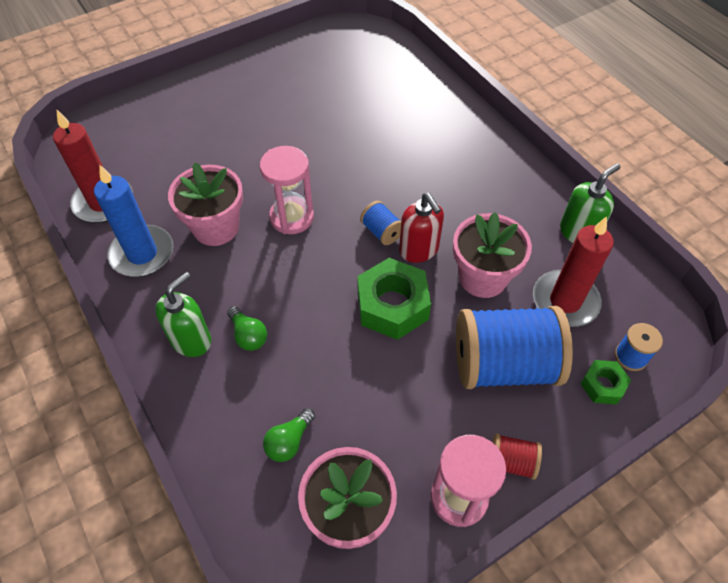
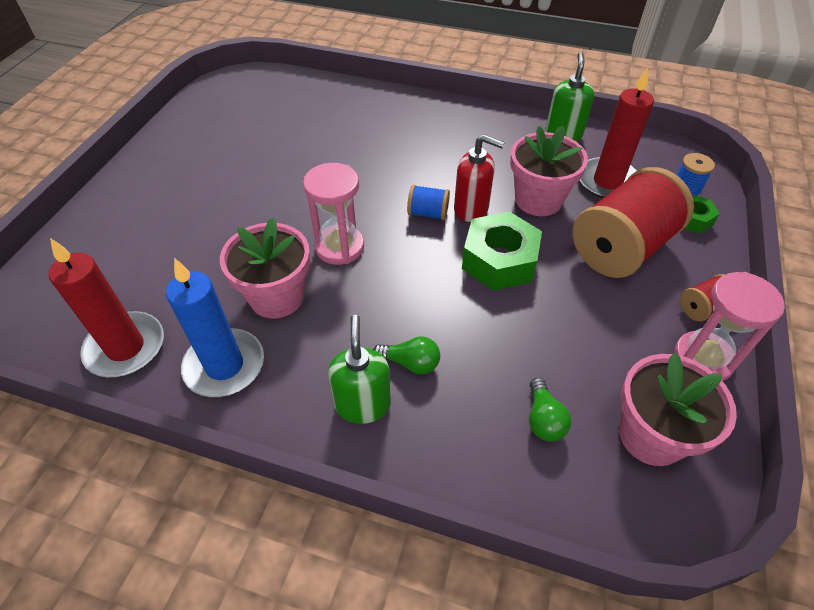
camera: 40 degrees left, 5 degrees down
blue spool [456,306,573,389] -> red spool [573,167,694,278]

